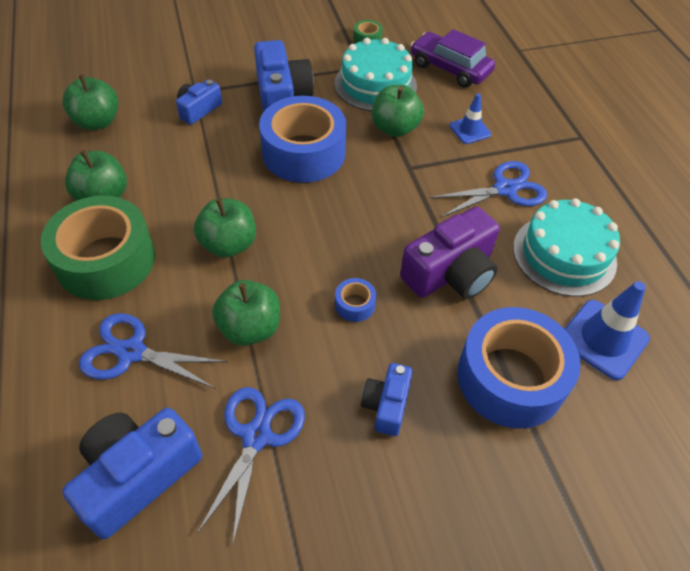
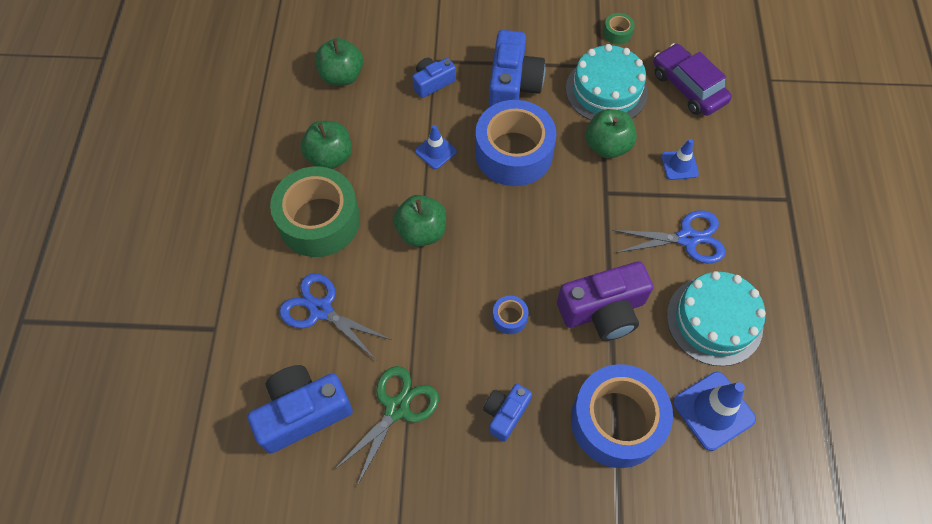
camera: 20 degrees right, 10 degrees up
blue scissors [197,387,305,544] -> green scissors [334,366,439,486]
green apple [212,280,280,346] -> none
none -> blue traffic cone [415,125,457,169]

